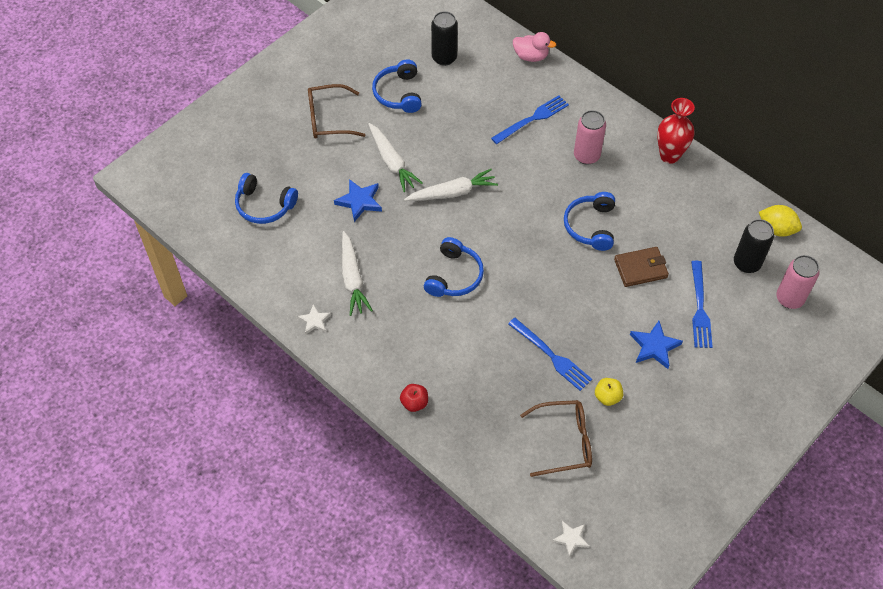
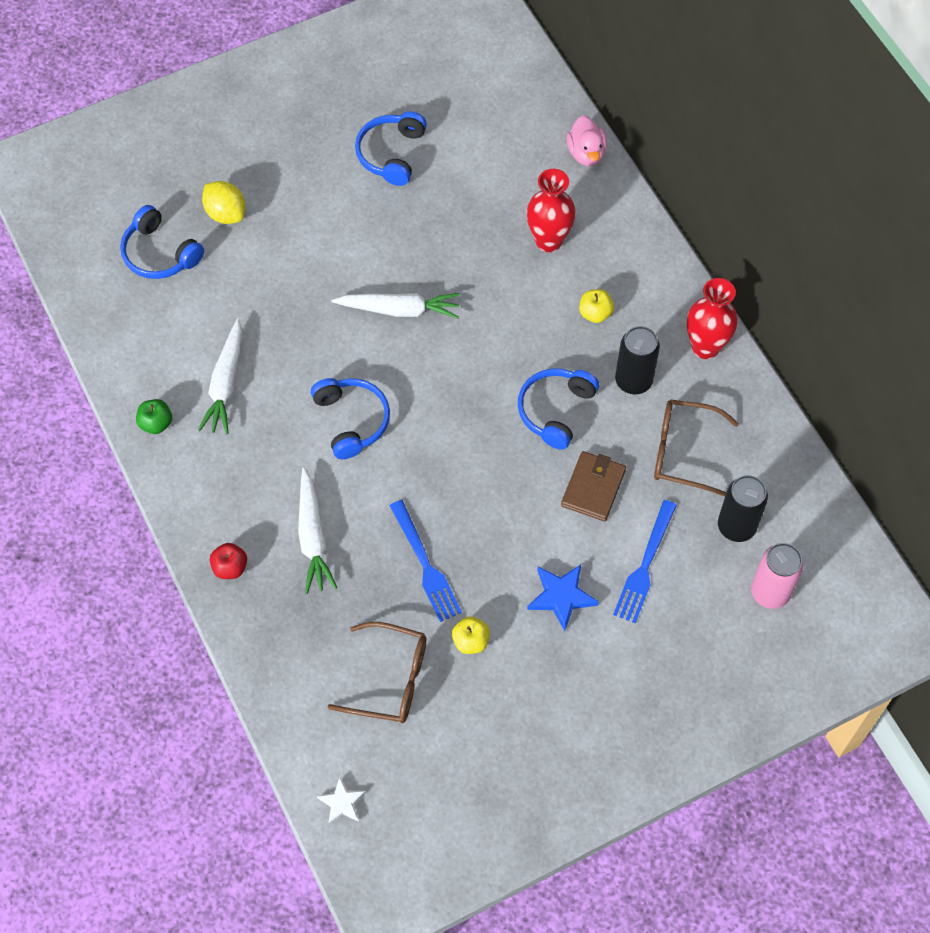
camera: 20 degrees right, 5 degrees up
white star [297,304,331,335] -> green apple [136,399,172,434]
brown glasses [308,84,366,139] -> brown glasses moved to [654,399,739,496]
blue star [334,179,382,222] -> none
white carrot [368,123,423,192] -> white carrot moved to [298,468,337,594]
blue headphones [424,237,484,297] -> blue headphones turned 60 degrees counterclockwise [311,378,390,459]
black can [431,11,458,66] -> black can moved to [615,326,660,394]
blue fork [491,95,569,144] -> red vase [527,169,576,252]
pink duck [513,32,556,62] -> pink duck turned 45 degrees clockwise [567,115,607,166]
pink can [574,110,606,165] -> yellow apple [579,289,614,323]
brown wallet [614,247,669,287] -> brown wallet turned 75 degrees counterclockwise [561,451,626,521]
yellow lemon [759,205,802,237] -> yellow lemon moved to [202,181,245,224]

